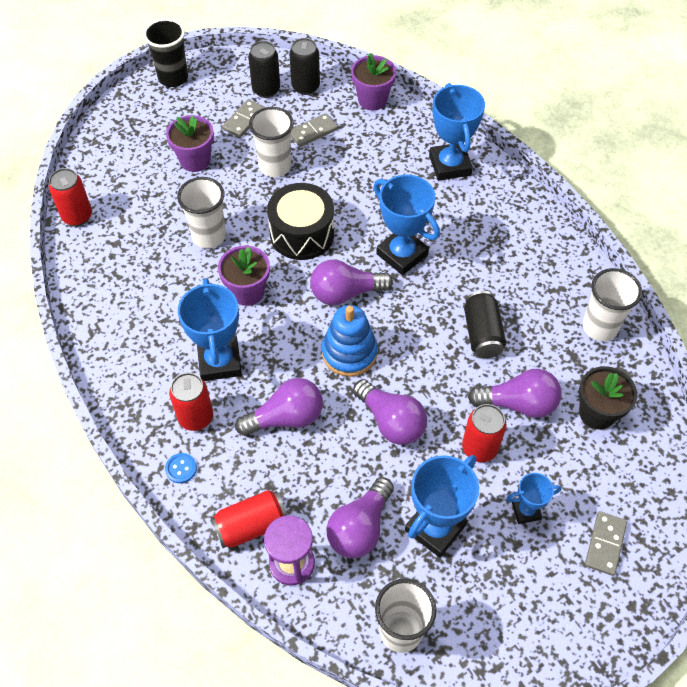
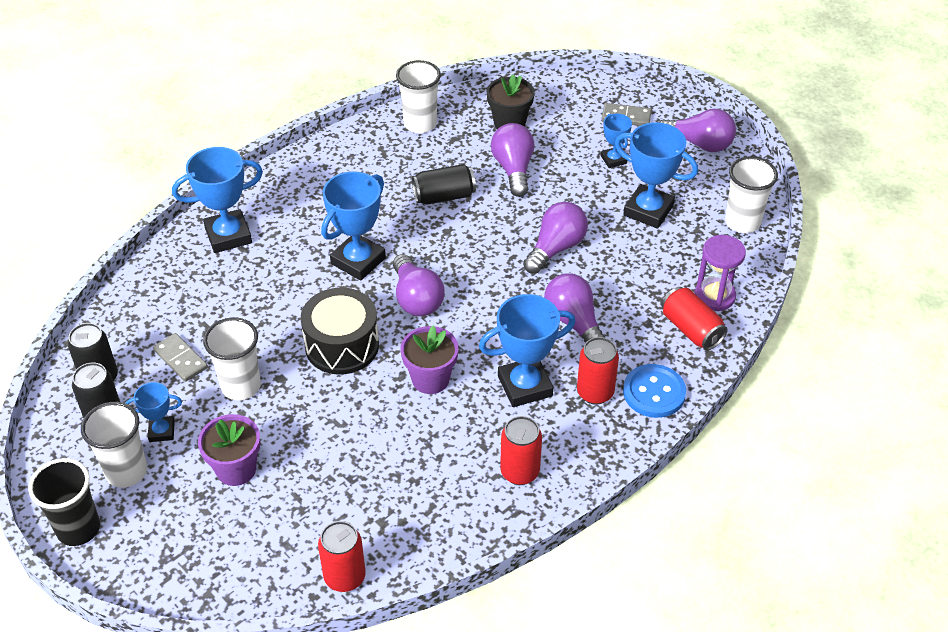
camera: 100 degrees left, 10 degrees down
blue button [165,453,197,483] -> blue button [623,364,686,418], size x1.96
white cup [177,177,226,249] -> white cup moved to [81,402,147,487]
grey domino [222,99,265,138] -> blue trophy [125,382,182,442]
blue stacking toy [322,305,378,377] -> none
purple light bulb [327,477,394,558] -> purple light bulb moved to [659,109,736,152]
purple flower pot [351,53,396,111] -> none
red can [462,404,507,462] -> red can moved to [500,416,542,485]

